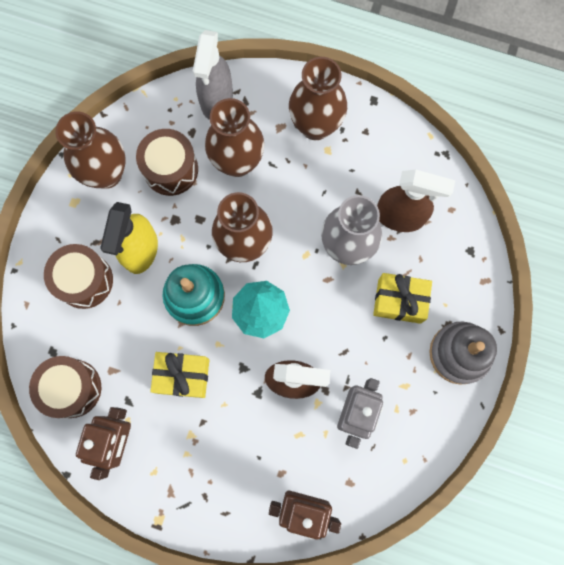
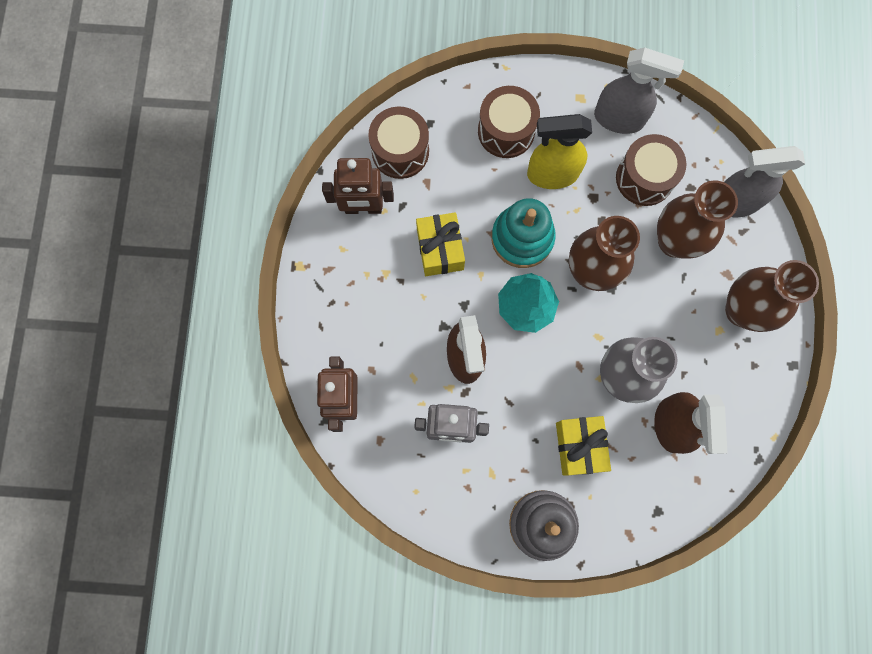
camera: 75 degrees right, 0 degrees up
brown vase [55,112,126,189] -> grey spray bottle [594,47,684,134]

